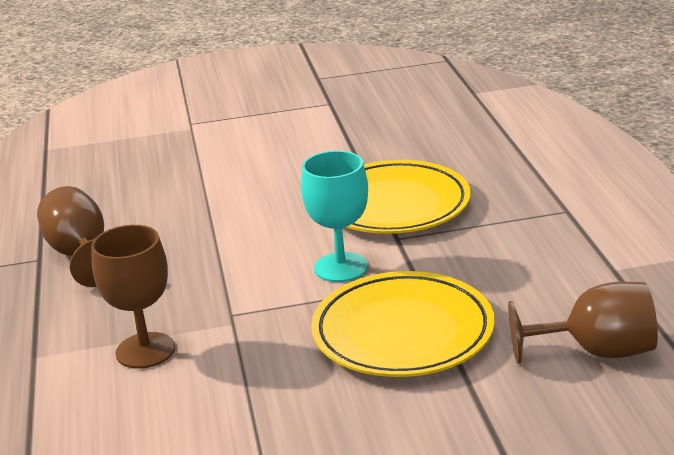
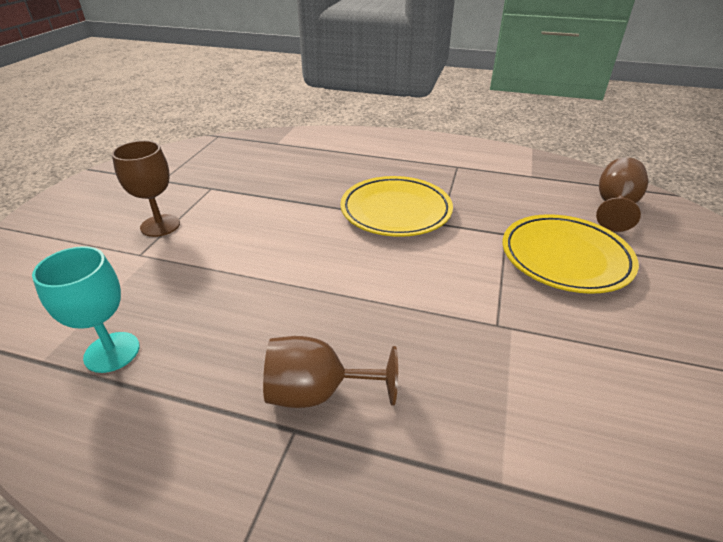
camera: 65 degrees left, 10 degrees up
brown goblet [91,225,175,369] -> brown goblet moved to [112,141,180,237]
turquoise goblet [301,151,368,282] -> turquoise goblet moved to [32,246,140,373]

